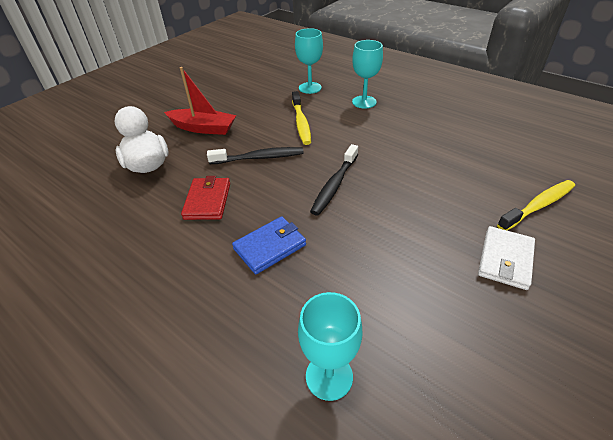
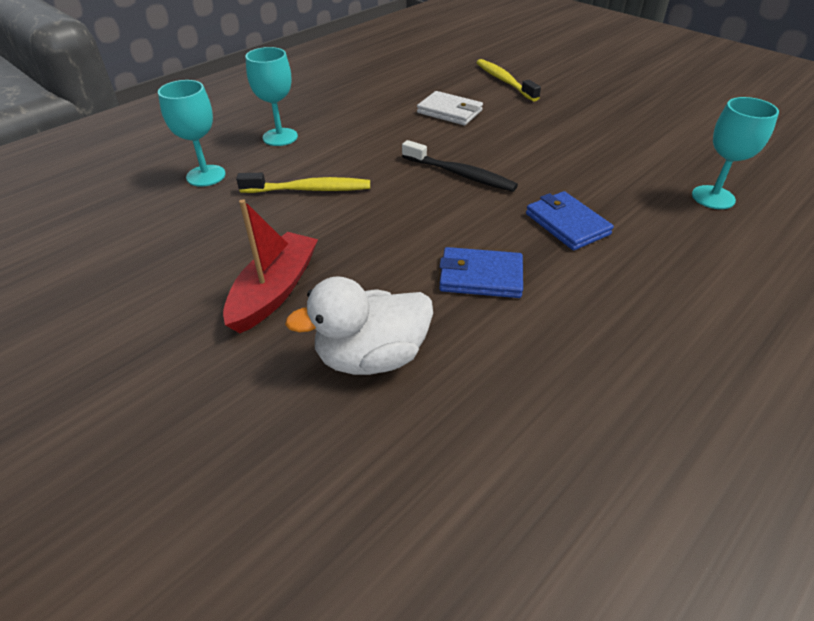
camera: 85 degrees left, 0 degrees up
red wallet [181,176,230,220] -> blue wallet [439,247,523,298]
black toothbrush [207,147,304,164] -> none
white wallet [478,226,535,290] -> white wallet moved to [417,91,483,125]

